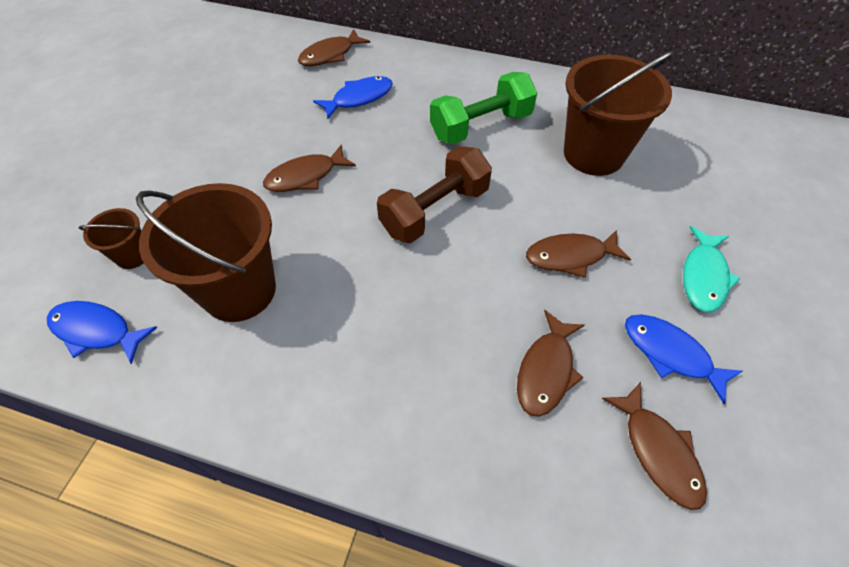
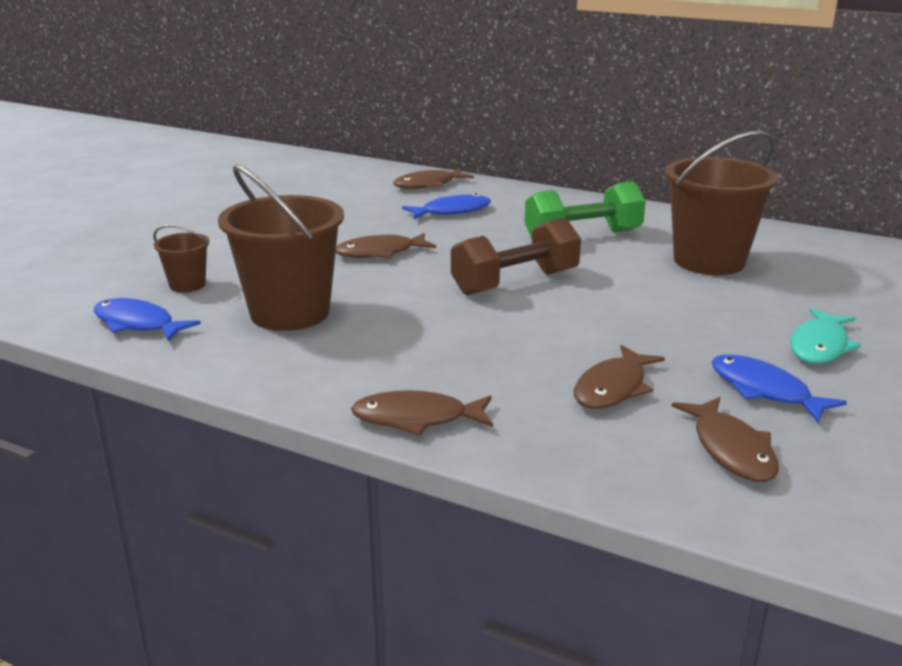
camera: 10 degrees right, 30 degrees down
brown fish [526,230,631,278] -> brown fish moved to [351,390,493,435]

